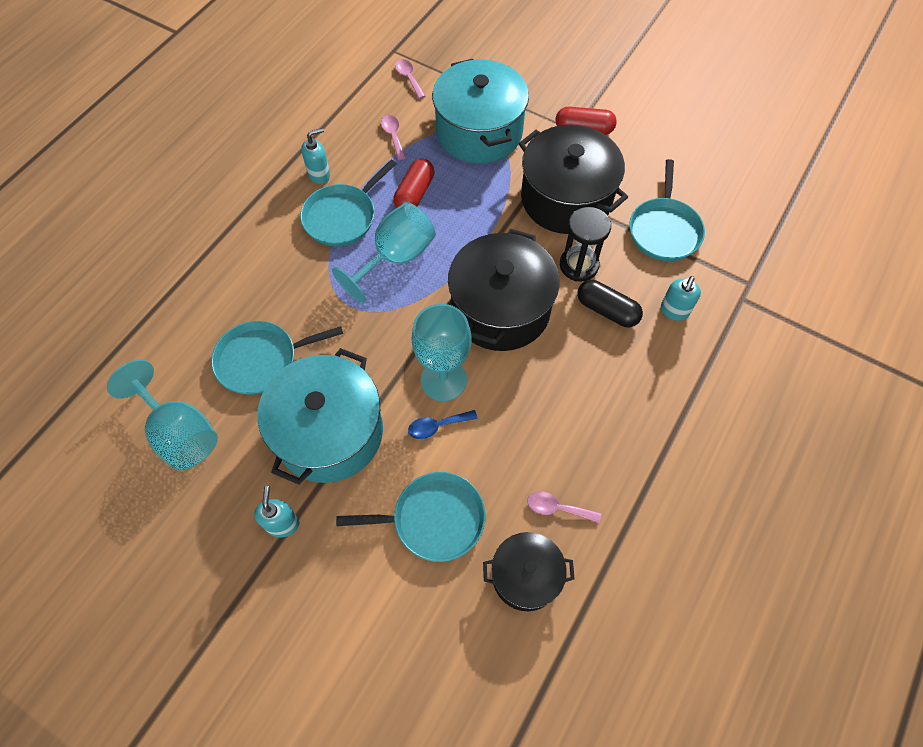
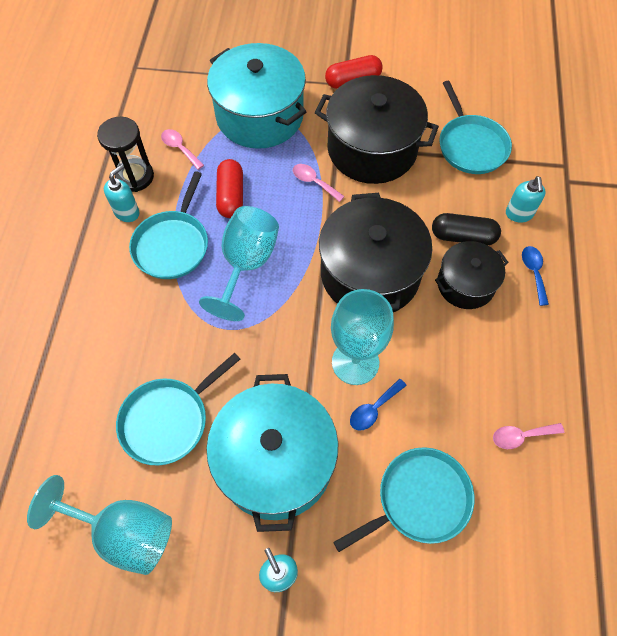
camera: 25 degrees left, 0 degrees up
pink spoon [395,59,425,99] -> pink spoon moved to [293,164,345,202]
black pot [483,532,575,611] -> black pot moved to [435,241,509,309]
black hourglass [560,207,611,282] -> black hourglass moved to [97,117,154,192]
none -> blue spoon [522,246,549,306]

